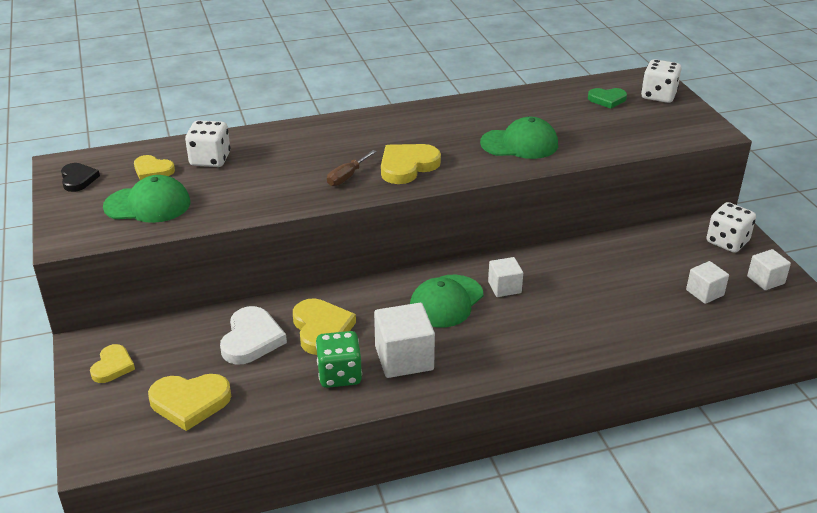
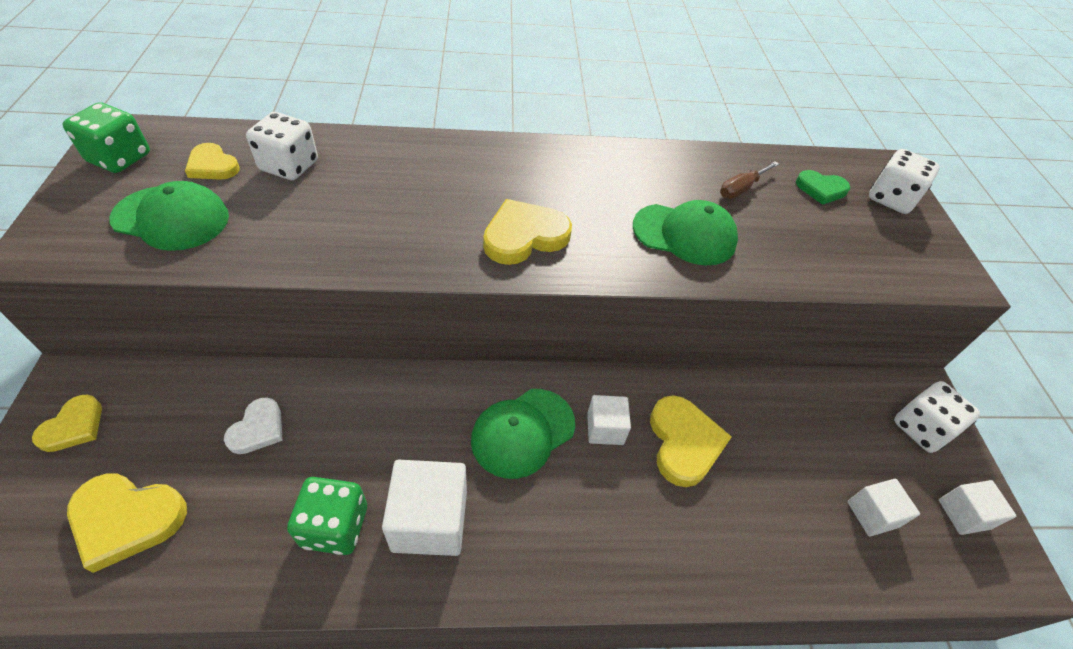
camera: 10 degrees right, 15 degrees up
black heart [61,163,100,192] -> green dice [62,102,150,173]
white heart [220,306,287,365] -> white heart [224,397,283,454], size x0.63
yellow heart [293,298,356,355] -> yellow heart moved to [650,395,732,487]
brown screwdriver [327,150,377,186] -> brown screwdriver moved to [720,161,779,199]

